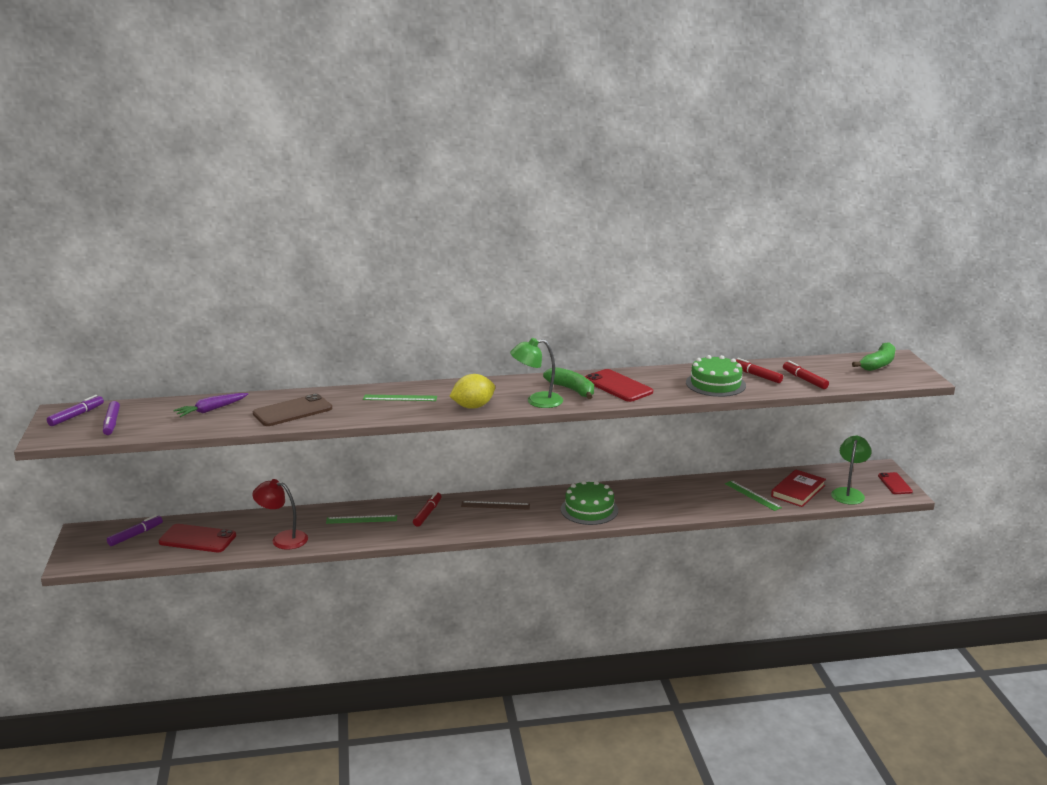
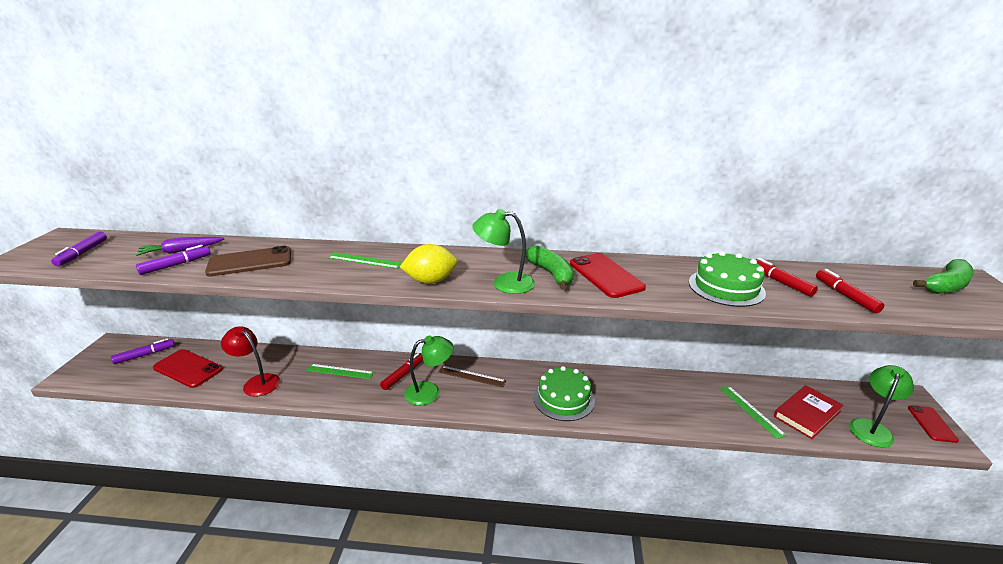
camera: 15 degrees right, 5 degrees up
purple marker [47,395,104,426] -> purple marker moved to [136,245,211,275]
none -> green lamp [404,335,453,405]

